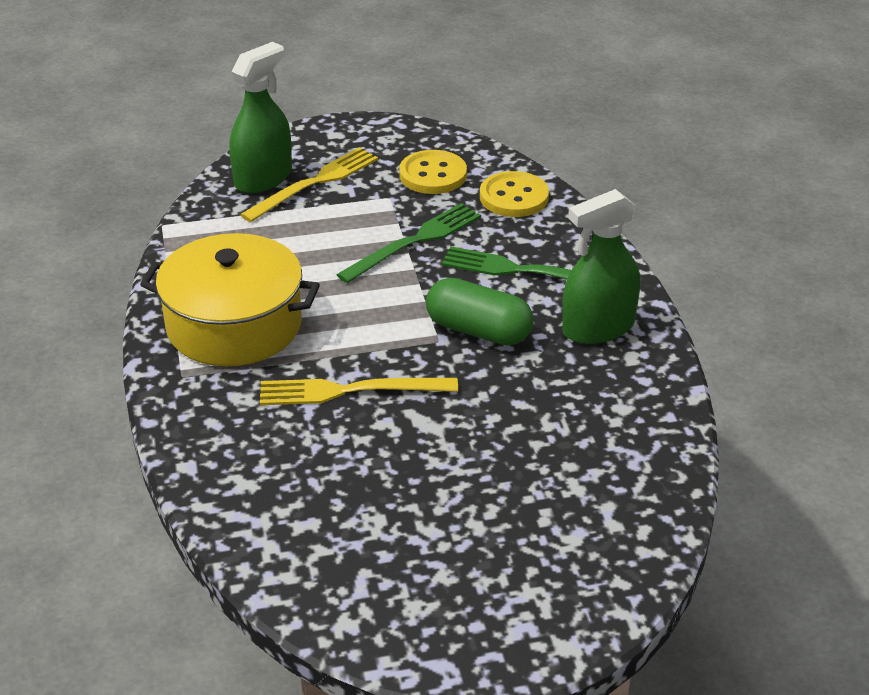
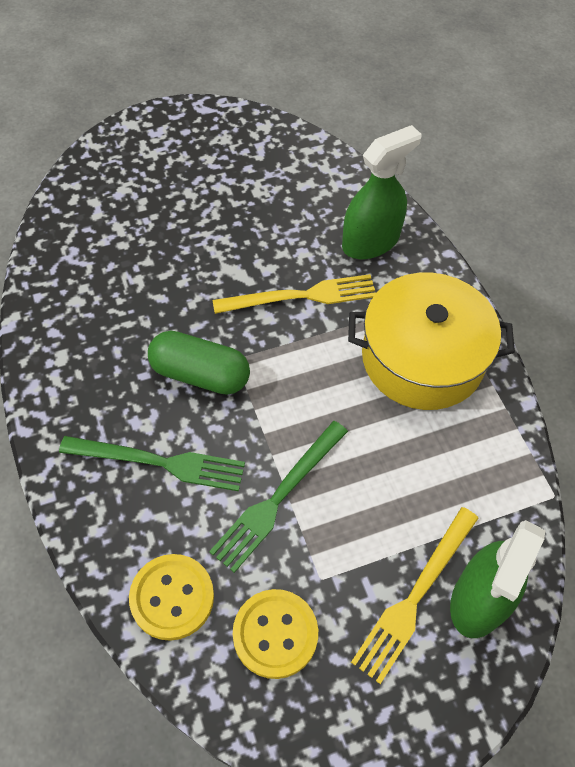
camera: 170 degrees right, 20 degrees up
green spray bottle [562,189,640,344] -> green spray bottle moved to [342,125,422,259]

